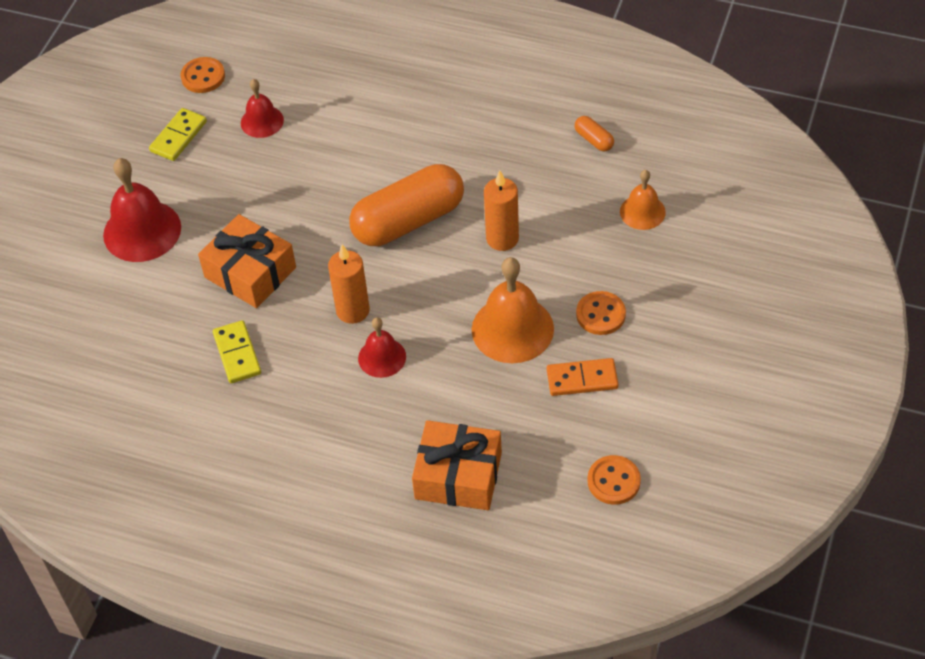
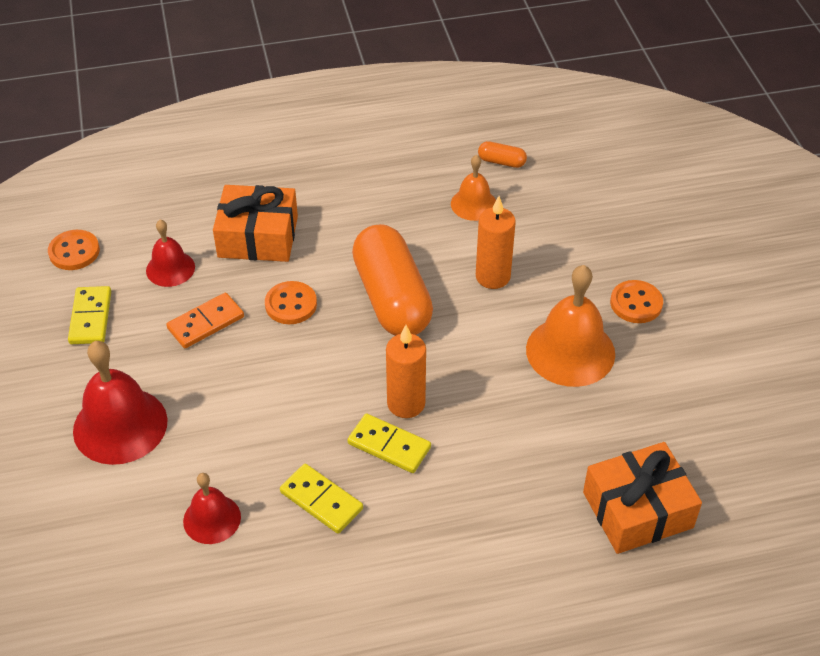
camera: 35 degrees left, 5 degrees down
orange gift [198,214,296,308] -> orange gift moved to [213,185,298,262]
orange capsule [349,164,464,246] -> orange capsule turned 45 degrees counterclockwise [352,224,433,336]
red bell [358,317,406,378] -> red bell moved to [183,473,241,544]
orange domino [547,358,618,396] -> orange domino moved to [166,292,244,348]
orange button [588,455,641,505] -> orange button moved to [265,281,317,324]
orange bell [620,170,666,230] -> orange bell moved to [451,155,496,221]
none -> yellow domino [347,413,431,473]

